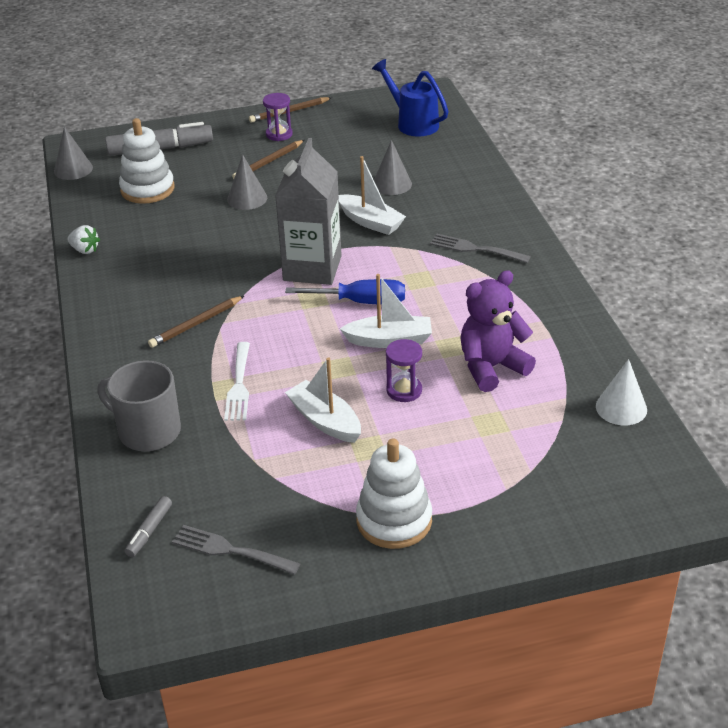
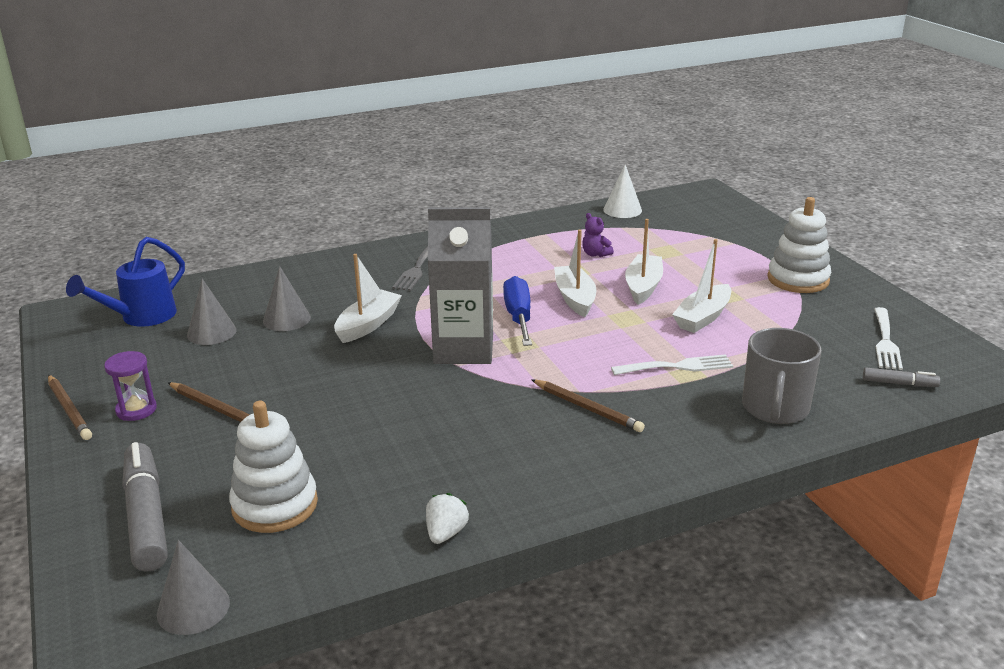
camera: 100 degrees left, 10 degrees down
grey fork [172,525,300,575] -> white fork [874,307,903,370]
grey cone [227,154,267,210] -> grey cone moved to [187,279,236,345]
purple hourglass [386,339,422,402] -> white boat [625,219,663,305]
purple teddy bear [460,270,536,392] -> purple teddy bear [582,213,614,257], size x0.48

